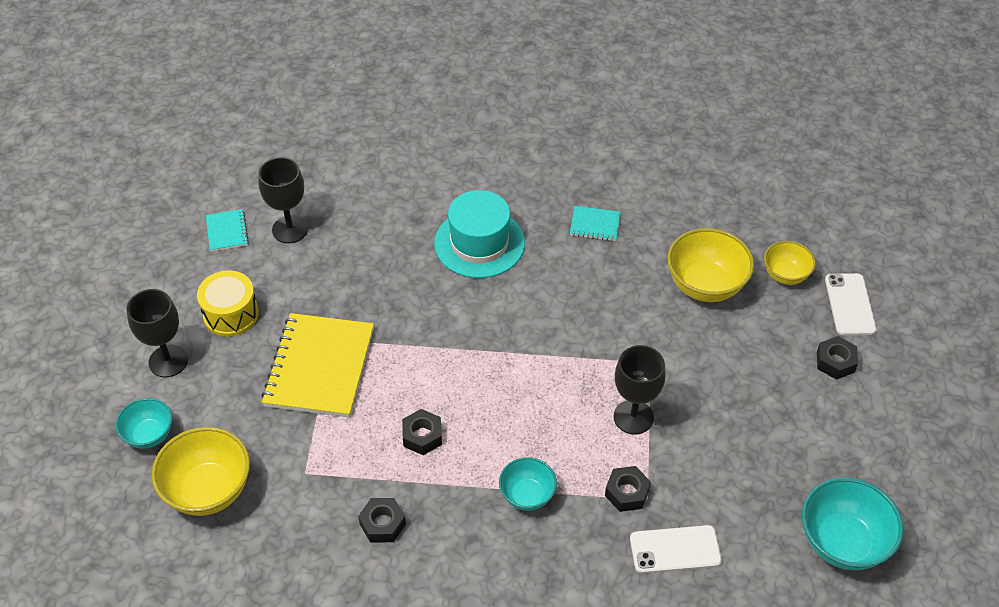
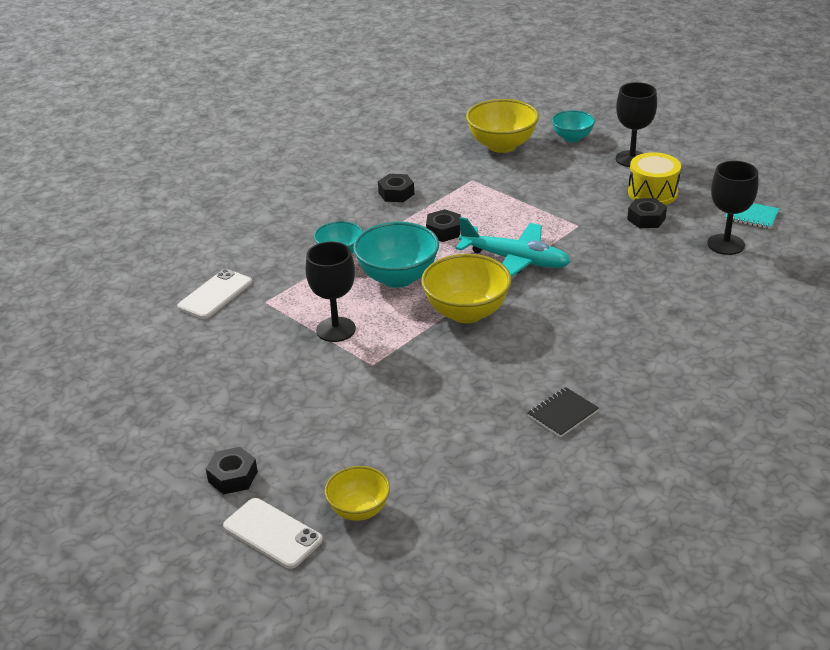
camera: 130 degrees right, 15 degrees down
yellow notebook [261,313,374,418] -> none
turquoise hat [434,190,525,278] -> none
turquoise notebook [570,206,621,241] -> black notebook [528,387,599,437]
black nut [605,466,651,512] -> black nut moved to [627,198,667,228]
yellow bowl [667,228,754,302] -> yellow bowl moved to [421,254,511,323]
turquoise bowl [802,477,903,570] -> turquoise bowl moved to [353,222,439,288]
none -> turquoise plane [455,217,571,277]

